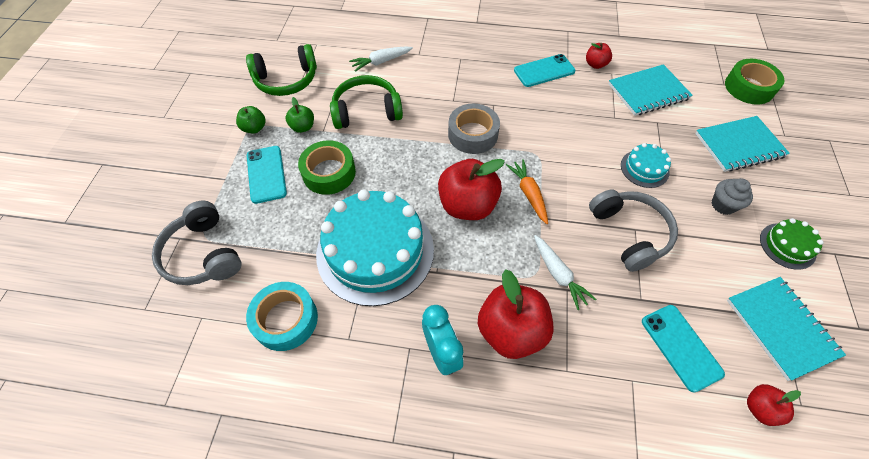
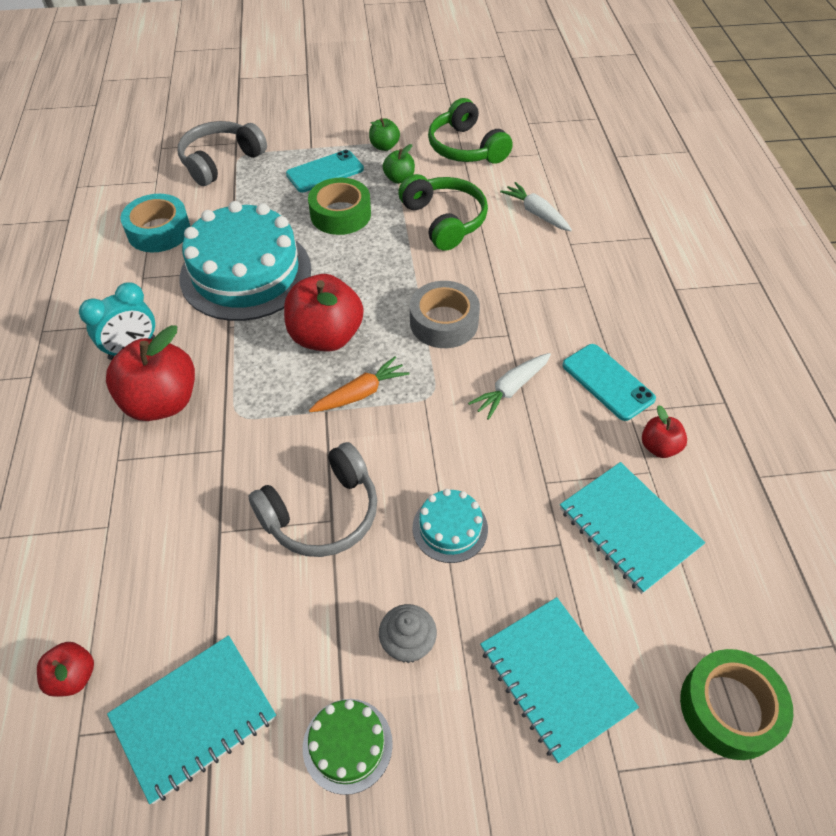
camera: 75 degrees right, 5 degrees down
white carrot [534,235,596,310] -> white carrot moved to [468,353,551,420]
turquoise phone [642,305,725,393] -> none

